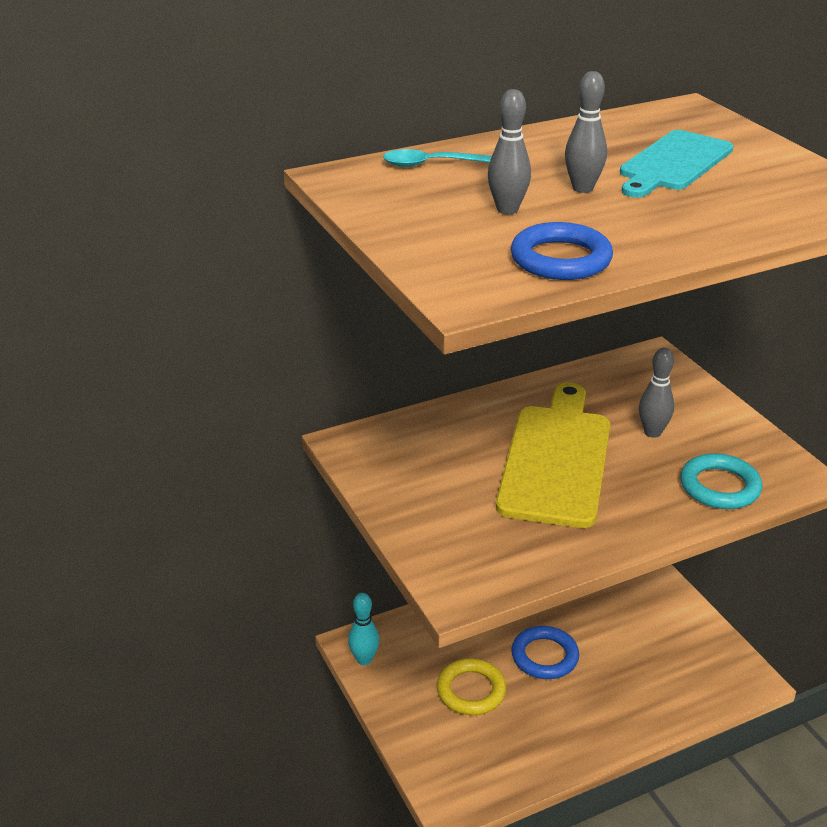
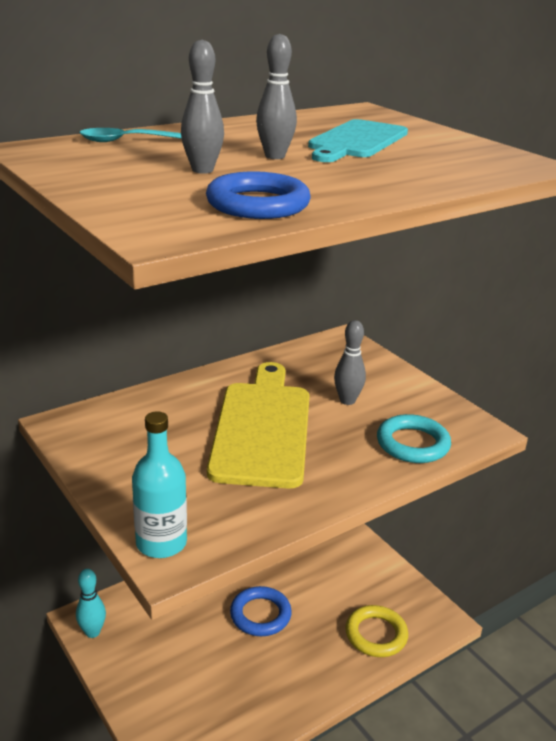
camera: 10 degrees left, 5 degrees down
yellow ring [437,658,507,715] -> yellow ring moved to [345,605,408,657]
none -> turquoise bottle [132,411,187,558]

